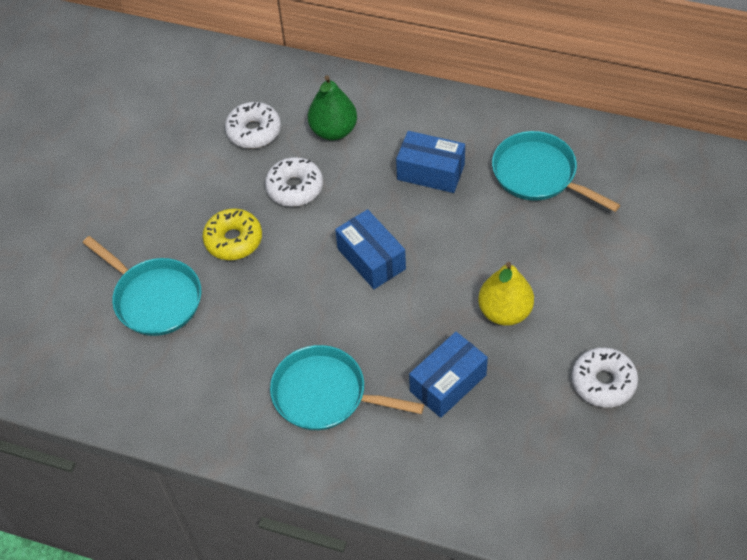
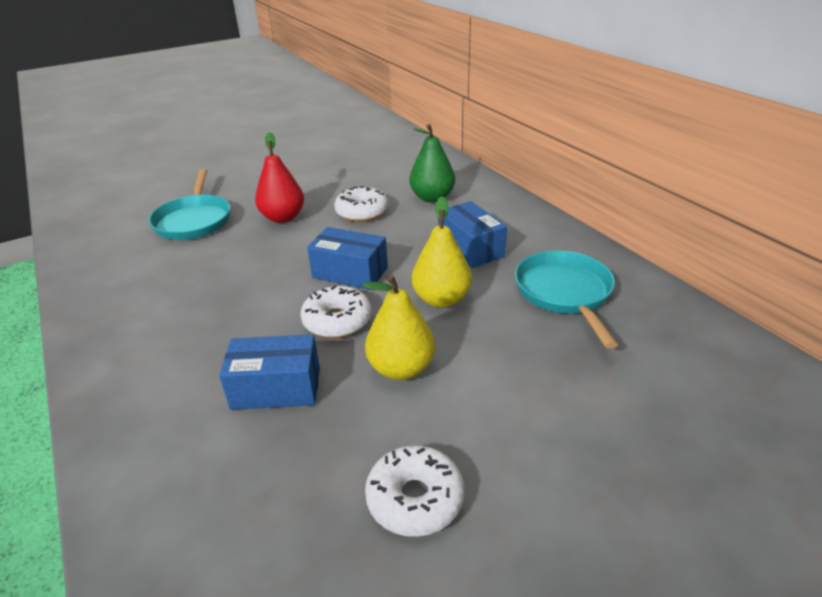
camera: 40 degrees right, 20 degrees down
yellow donut [203,208,262,260] -> red pear [255,132,304,223]
white donut [225,102,281,149] -> white donut moved to [300,285,371,338]
turquoise pan [270,345,424,430] -> none
blue box [335,209,406,289] -> blue box turned 75 degrees counterclockwise [307,227,388,290]
none -> yellow pear [412,196,472,308]

